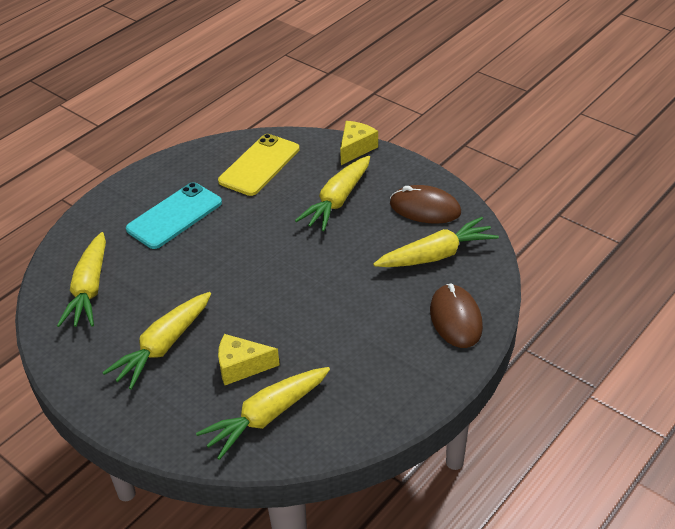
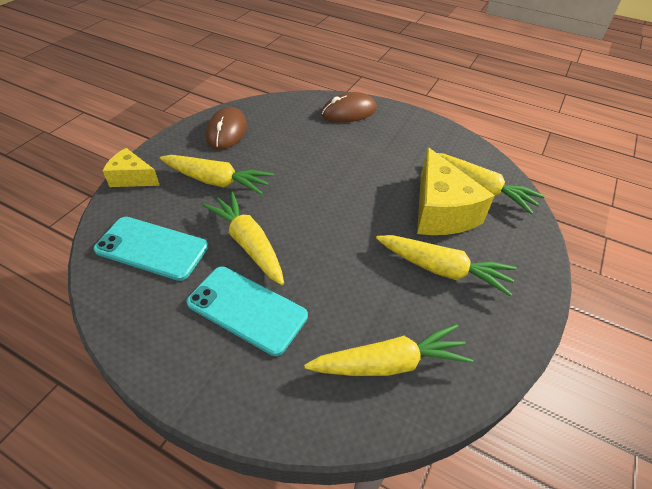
camera: 105 degrees left, 5 degrees up
yellow phone [218,134,300,196] -> turquoise phone [94,217,208,281]
yellow cheese [218,334,280,385] -> yellow cheese [417,147,495,235], size x1.74
yellow carrot [373,217,499,267] -> yellow carrot moved to [202,192,284,285]

